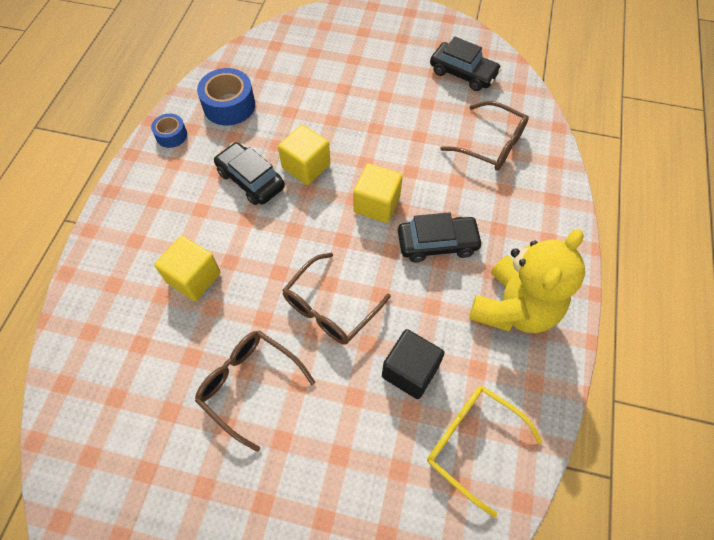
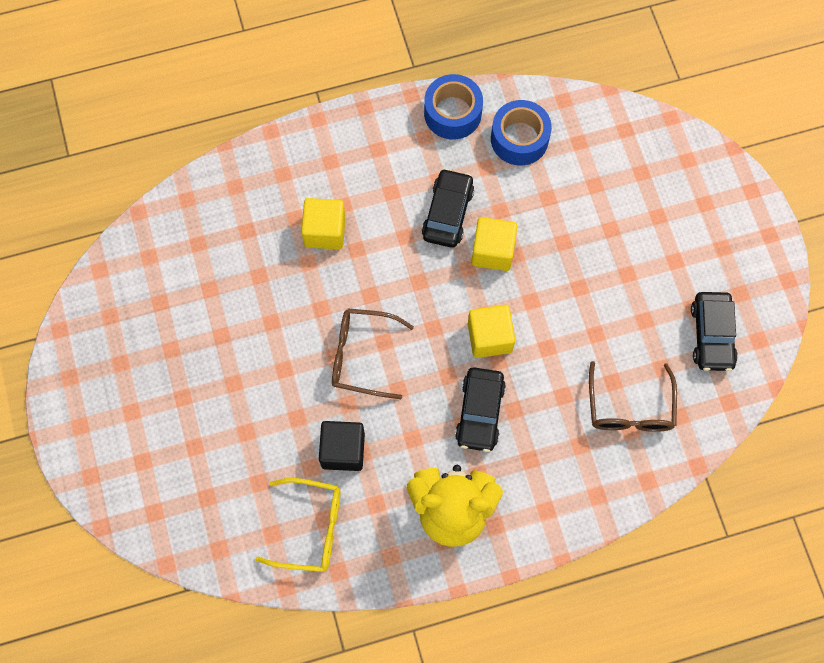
camera: 60 degrees right, 10 degrees up
blue tape [151,114,187,148] -> blue tape [424,74,483,139], size x1.73
brown glasses [195,330,315,452] -> none
black car [398,212,483,262] -> black car turned 45 degrees clockwise [455,368,506,452]
yellow glasses [427,386,543,517] -> yellow glasses turned 90 degrees clockwise [255,478,340,572]

